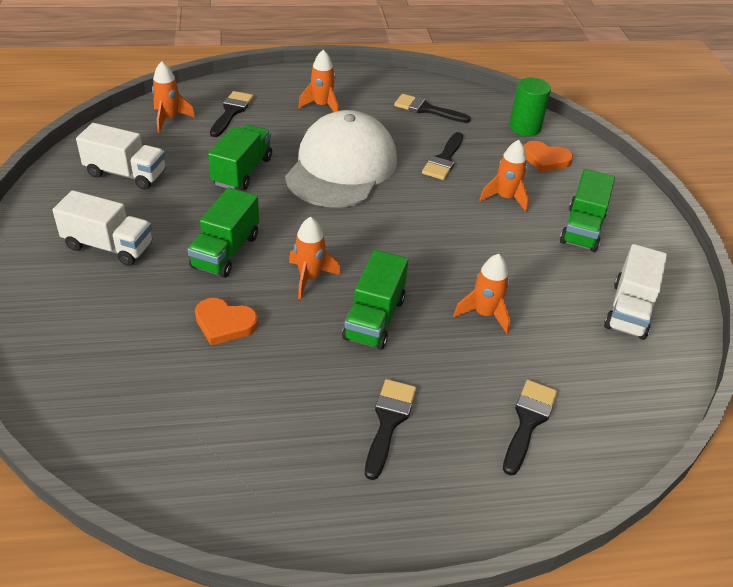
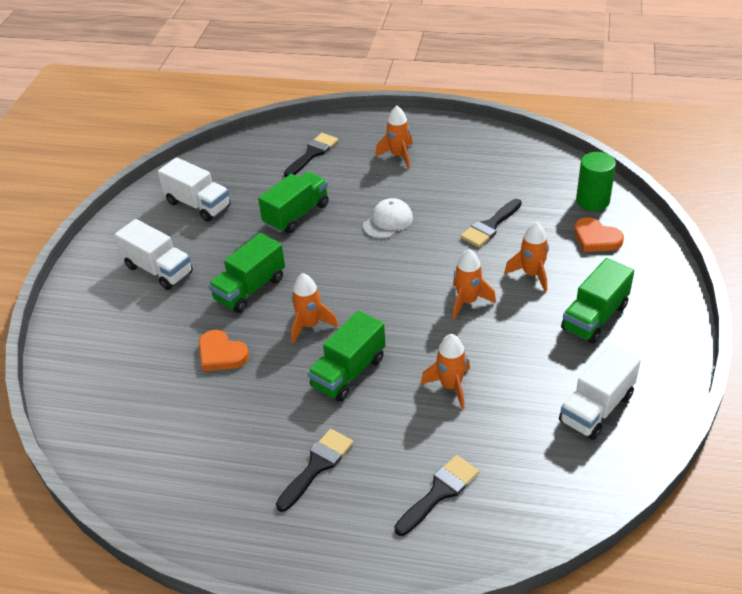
camera: 25 degrees right, 0 degrees up
orange rocket [152,61,195,133] -> orange rocket moved to [453,249,496,319]
white cap [285,110,397,208] -> white cap [363,198,413,239], size x0.43
black brush [394,94,471,123] -> none

